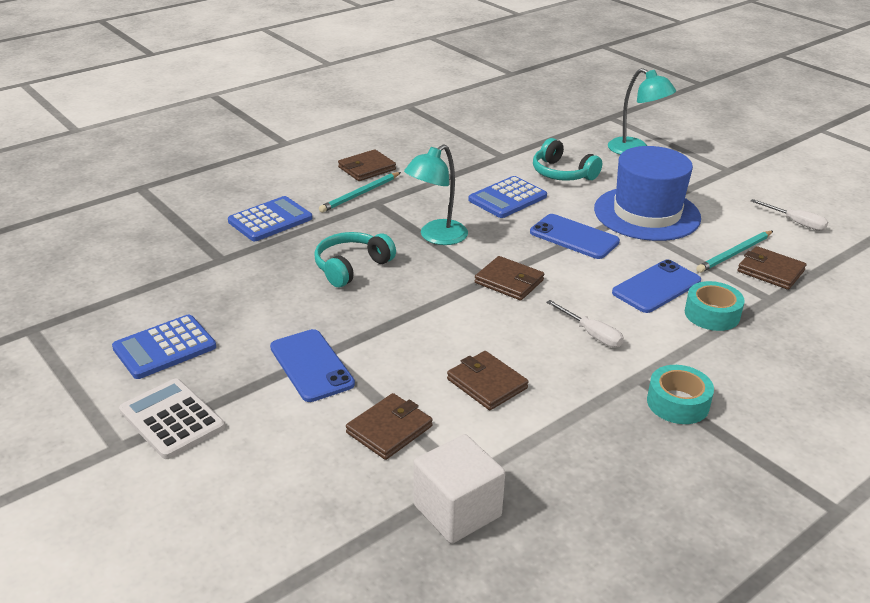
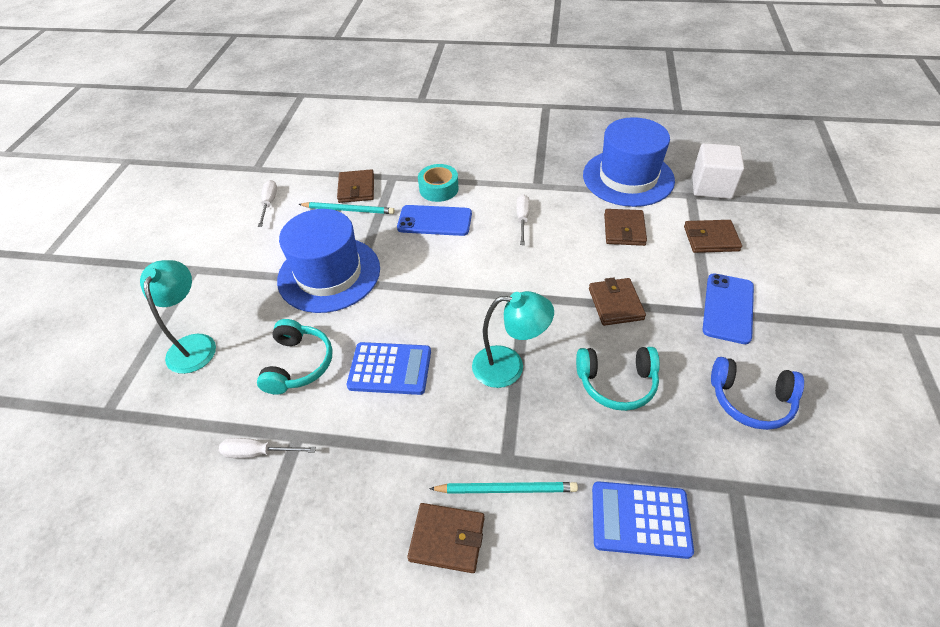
camera: 130 degrees left, 15 degrees up
blue calculator [112,314,216,379] -> none
white calculator [119,379,225,459] -> none
brown wallet [475,256,544,301] -> brown wallet moved to [589,277,646,326]
blue phone [530,214,620,259] -> none
turquoise tape [647,365,714,424] -> none
none -> white screwdriver [219,438,316,458]
none -> blue hat [583,117,675,207]
none -> blue headphones [711,357,804,430]

